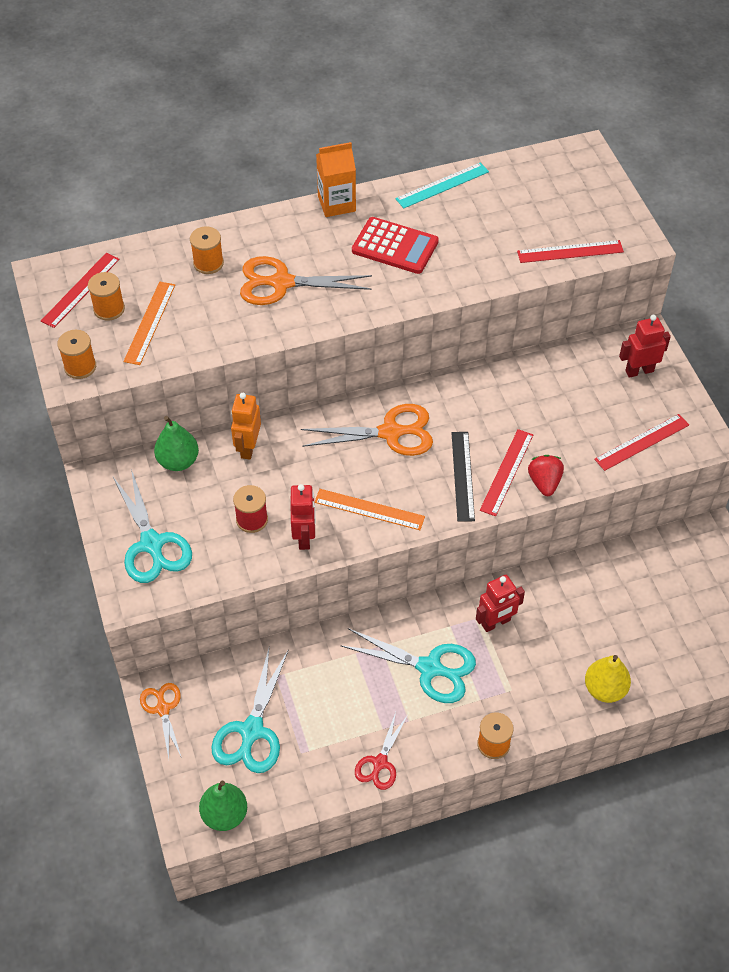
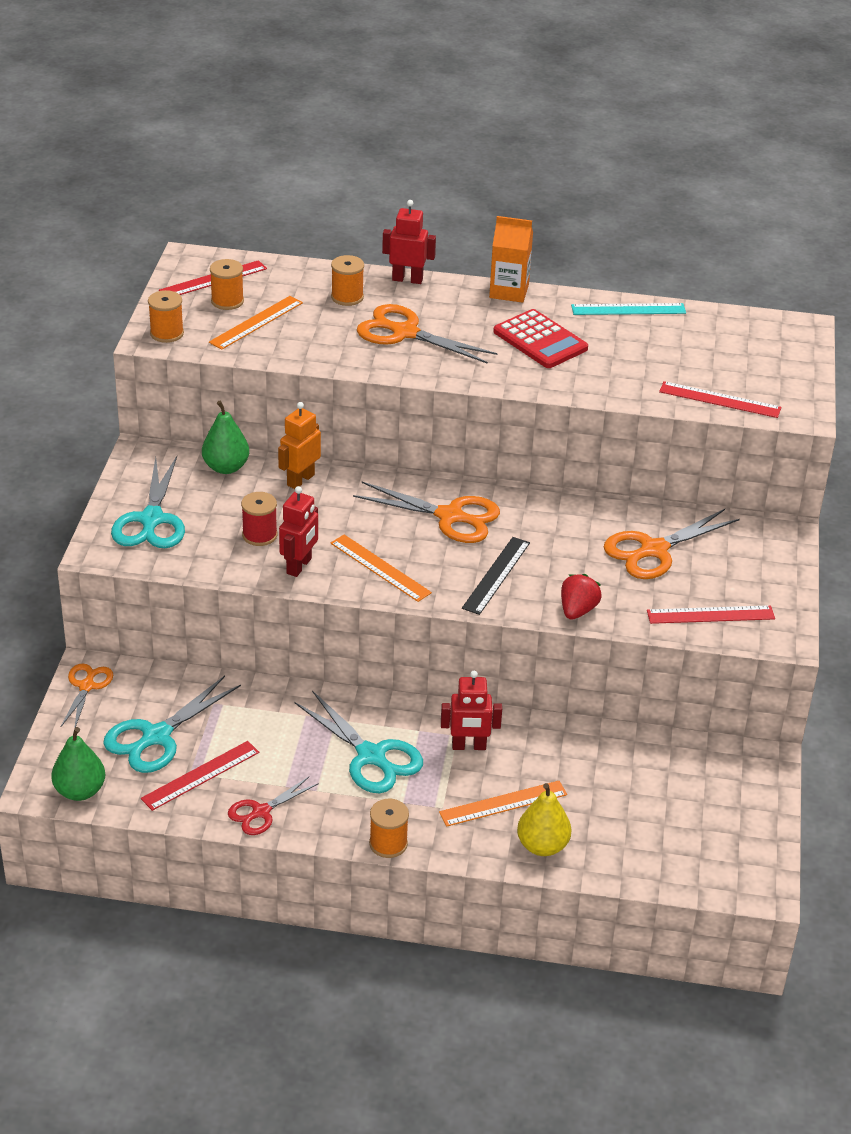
camera: 25 degrees right, 15 degrees down
red ruler [480,429,533,516] -> red ruler moved to [141,741,259,811]
red robot [619,315,671,378] -> red robot moved to [382,200,436,284]
none -> orange ruler [439,781,567,827]
none -> orange scissors [604,509,740,579]

